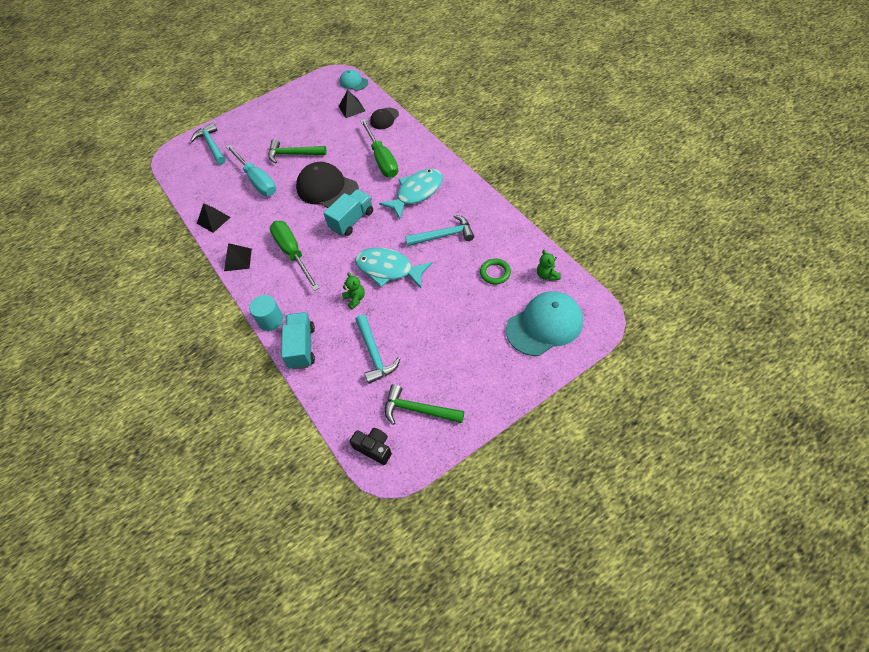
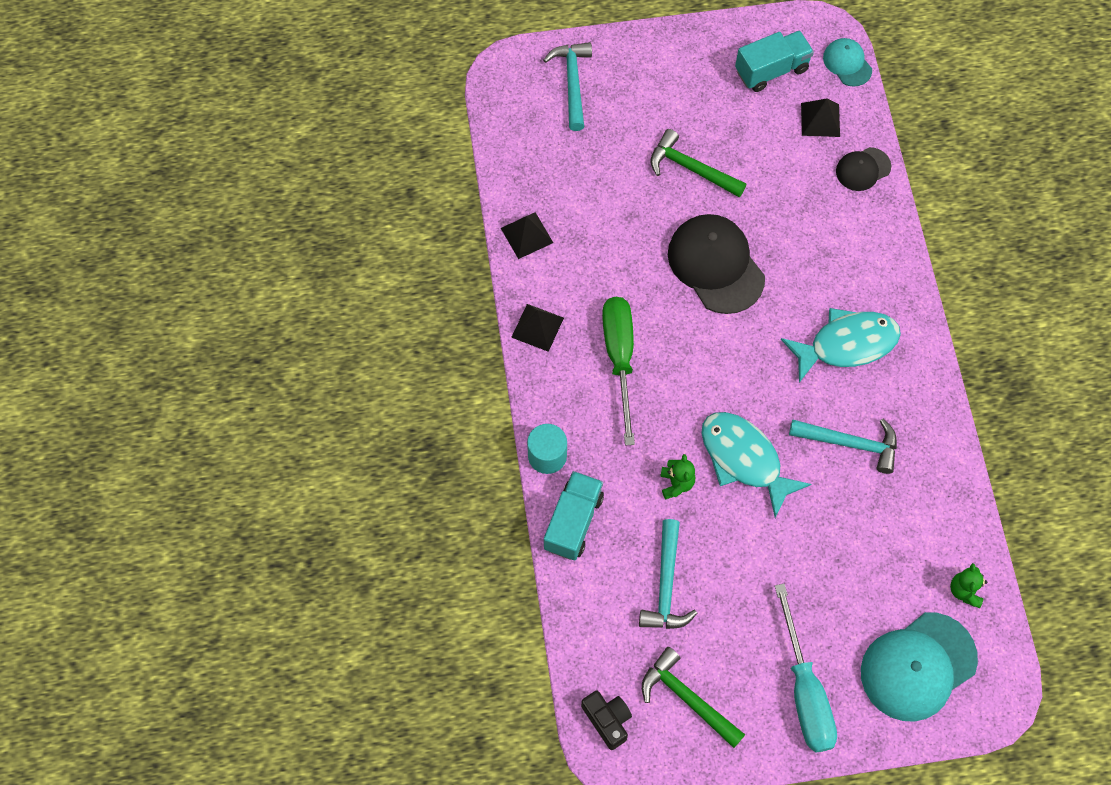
camera: 20 degrees right, 10 degrees up
turquoise screwdriver [226,145,276,196] -> turquoise screwdriver moved to [775,584,837,753]
turquoise truck [323,189,373,236] -> turquoise truck moved to [735,31,814,92]
green screwdriver [360,119,398,178] -> none
green ring [480,258,511,285] -> none
turquoise cap [506,291,583,356] -> turquoise cap turned 150 degrees clockwise [861,612,978,722]

